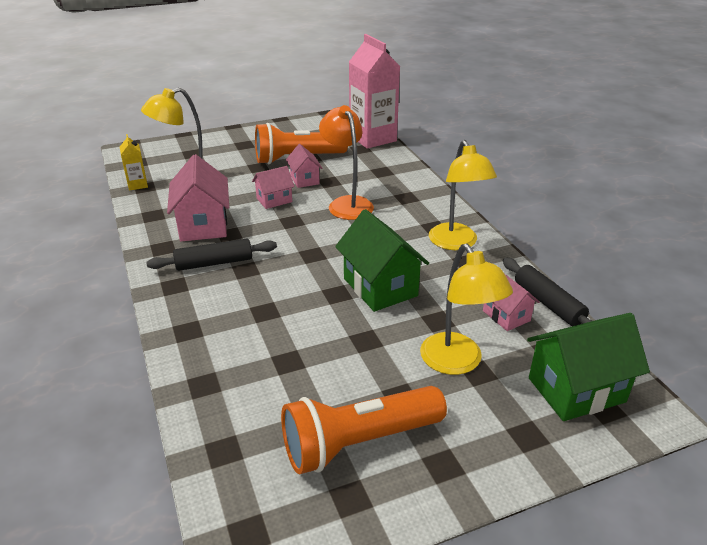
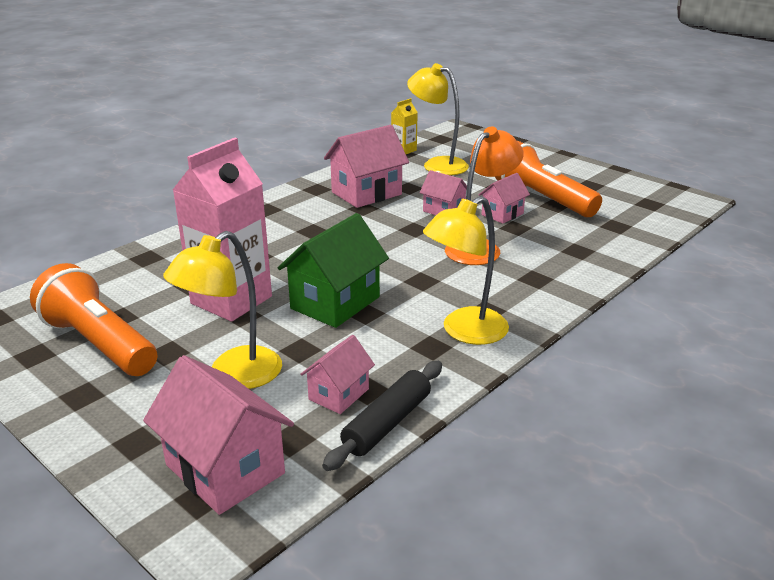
camera: 65 degrees right, 5 degrees down
black rolling pin [146,239,277,271] -> none
pink carton [349,34,400,149] -> pink carton moved to [173,138,272,322]
green house [527,313,650,421] -> pink house [143,355,294,515]

